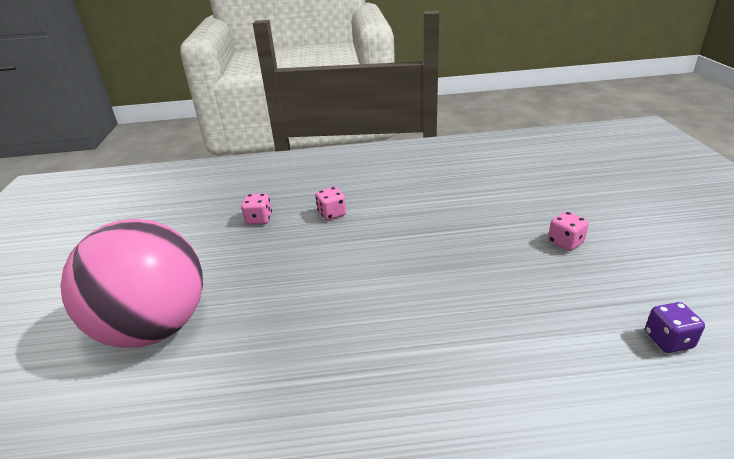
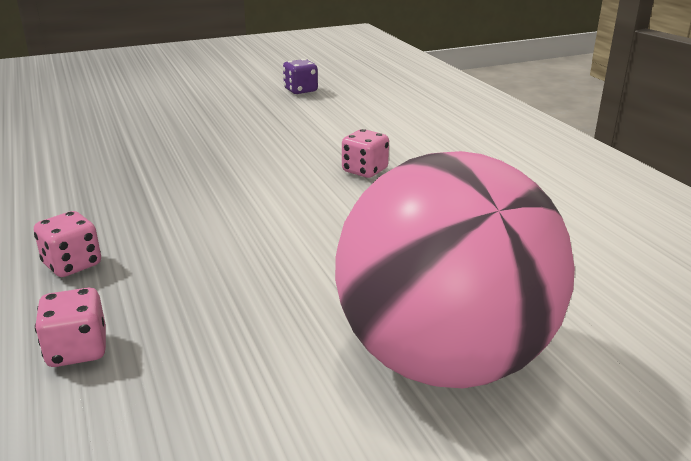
camera: 110 degrees left, 5 degrees down
pink dice [548,211,589,251] -> pink dice moved to [342,129,389,178]

